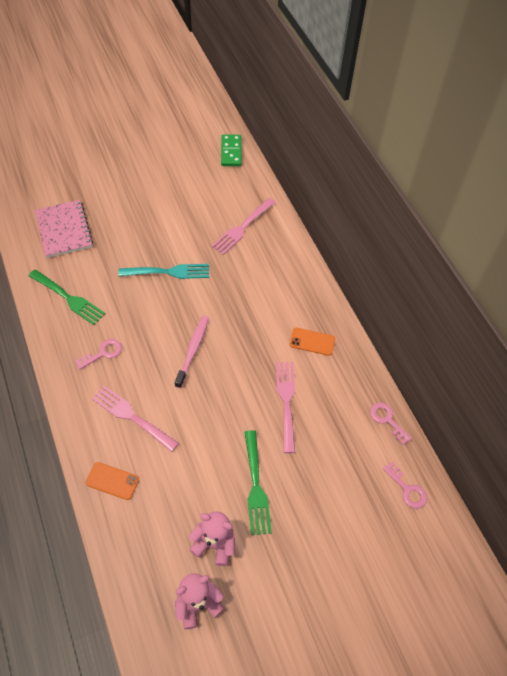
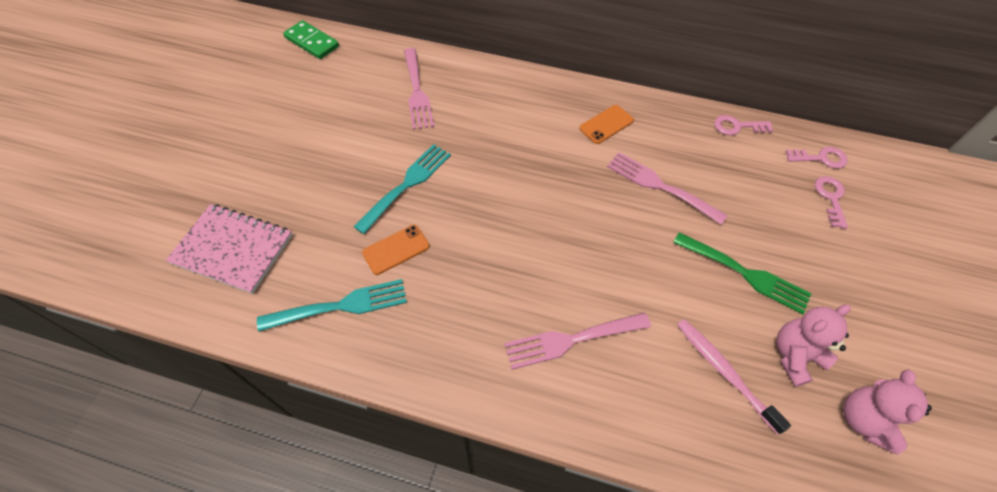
camera: 50 degrees left, 0 degrees up
green fork [29,270,106,325] -> turquoise fork [257,279,407,332]
pink key [75,339,122,370] -> pink key moved to [815,176,848,229]
orange phone [86,462,139,500] -> orange phone moved to [362,225,430,275]
pink toothbrush [175,316,209,388] -> pink toothbrush moved to [677,319,791,434]

